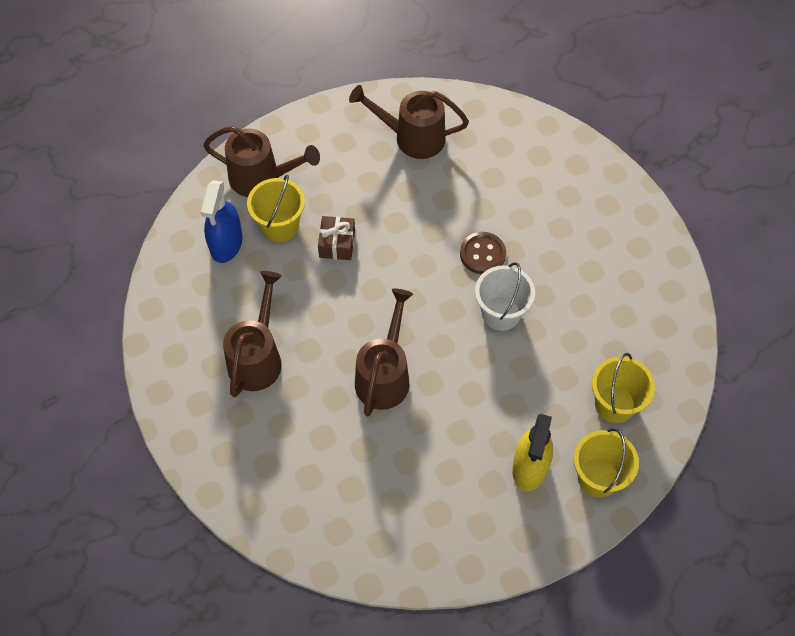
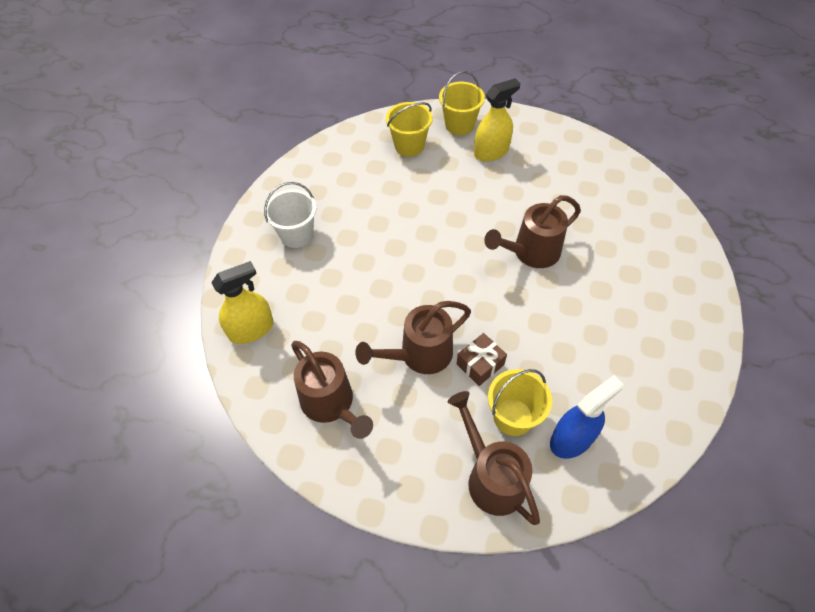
camera: 135 degrees left, 5 degrees down
brown watering can [223,271,282,398] -> brown watering can moved to [355,301,471,374]
brown button [460,232,506,274] -> none
white bucket [475,262,535,331] -> white bucket moved to [264,182,316,248]
none -> yellow spray bottle [211,261,274,344]

